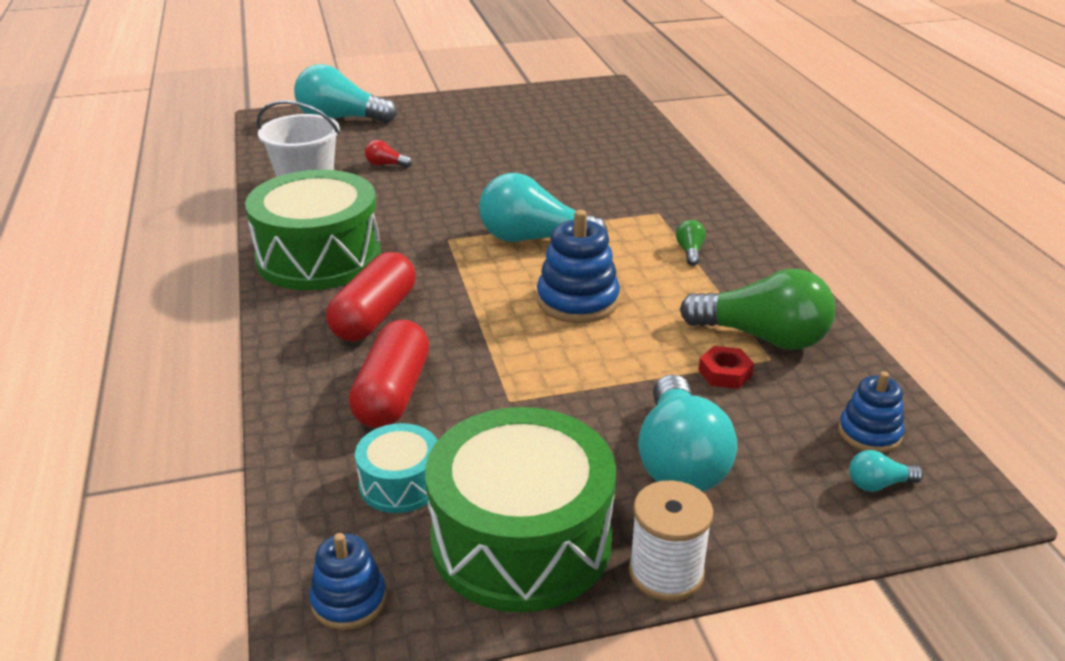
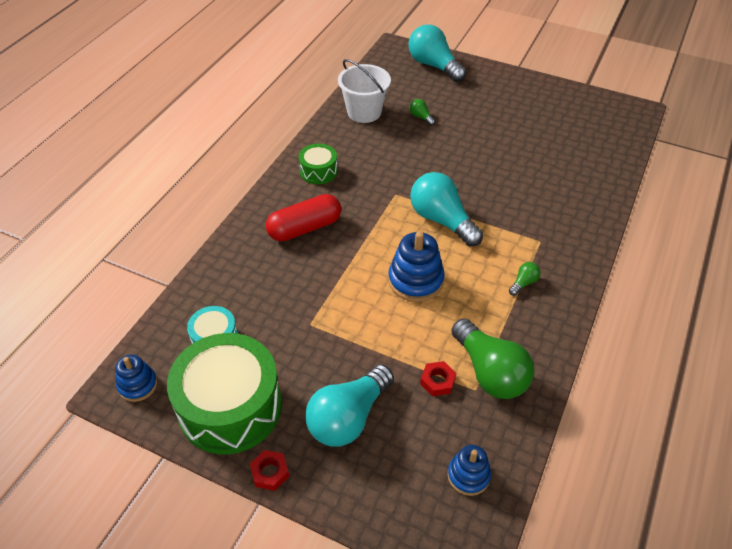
camera: 40 degrees right, 15 degrees up
green drum [245,170,381,290] -> green drum [299,144,338,184], size x0.48
red capsule [349,320,429,428] -> none
red light bulb [365,140,412,167] -> green light bulb [410,99,435,126]
white spool [629,480,713,601] -> red nut [250,450,289,491]
turquoise light bulb [849,450,923,492] -> none

